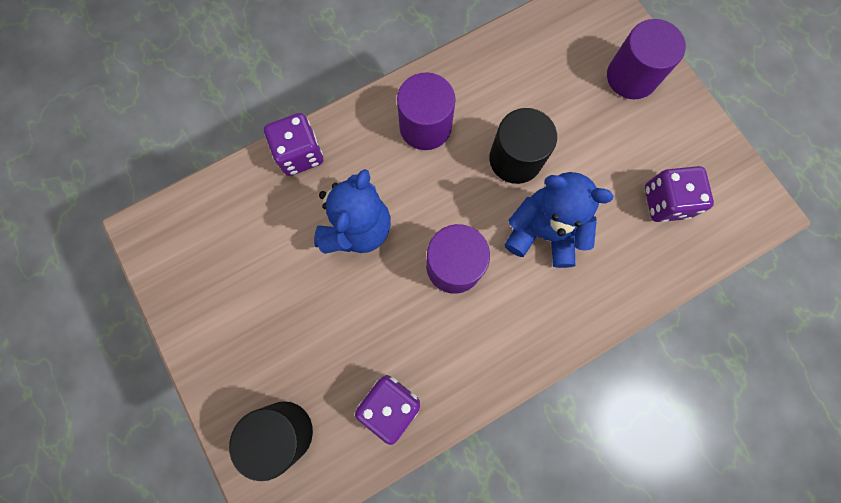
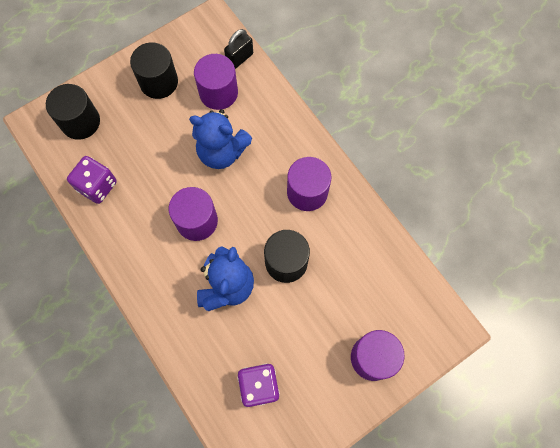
camera: 85 degrees right, 5 degrees down
purple dice [264,113,323,176] -> none
none -> black cylinder [130,42,178,99]
none -> purple cylinder [194,54,238,110]
none -> black padlock [224,29,253,69]

